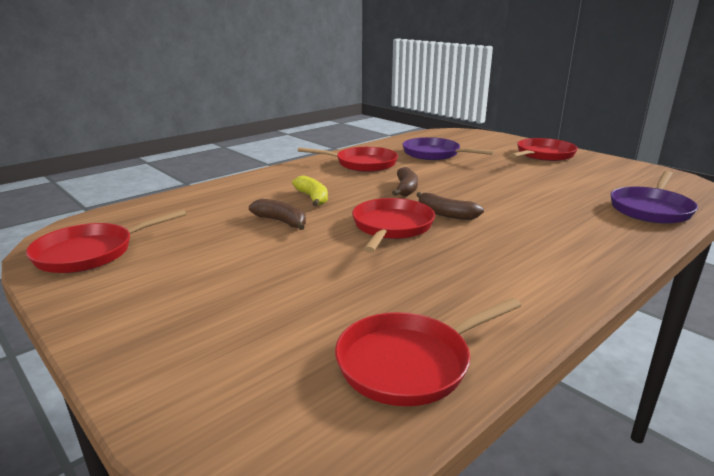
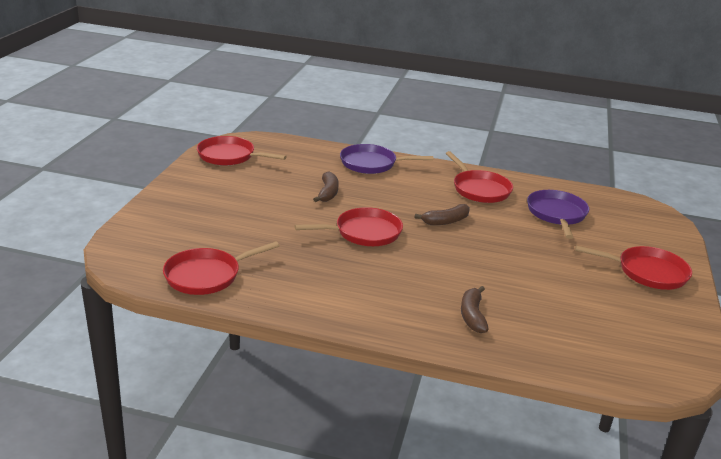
camera: 55 degrees right, 5 degrees up
yellow banana [292,175,328,206] -> none
red pan [335,298,521,406] -> red pan turned 60 degrees counterclockwise [163,241,279,295]
brown banana [416,192,484,220] -> brown banana moved to [461,286,489,333]
purple pan [610,171,698,224] -> purple pan moved to [340,144,433,174]

